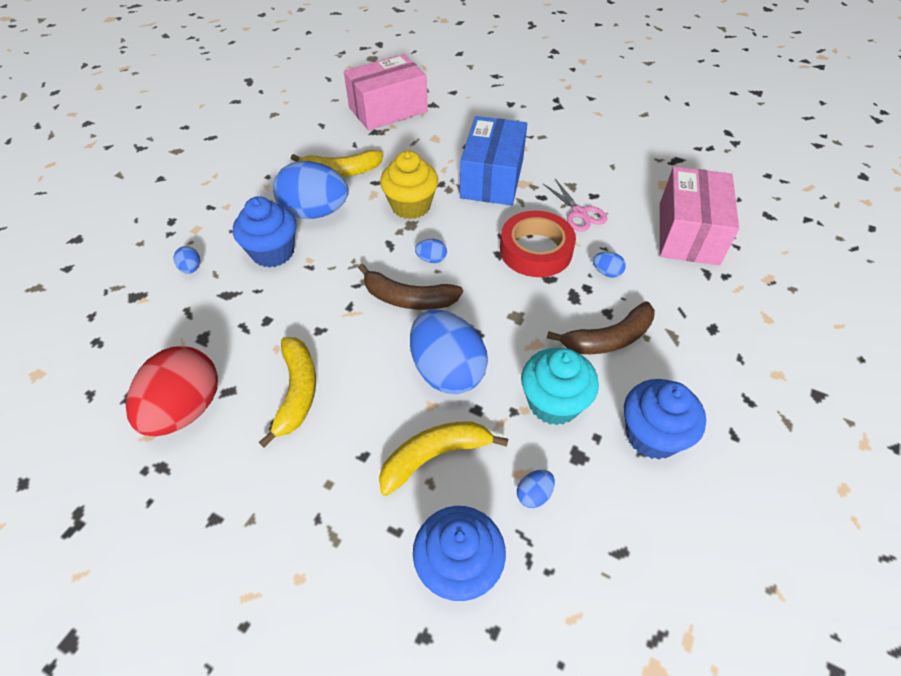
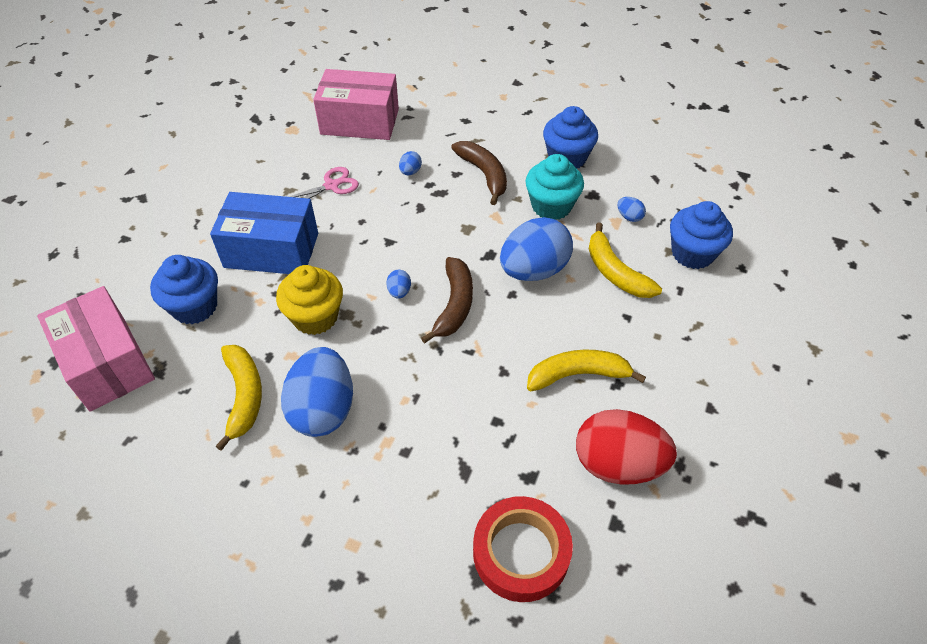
camera: 95 degrees left, 0 degrees up
blue egg [173,246,200,274] -> none
blue cupcake [233,196,296,268] -> blue cupcake moved to [150,255,218,324]
red tape [500,211,576,277] -> red tape moved to [473,496,573,602]

